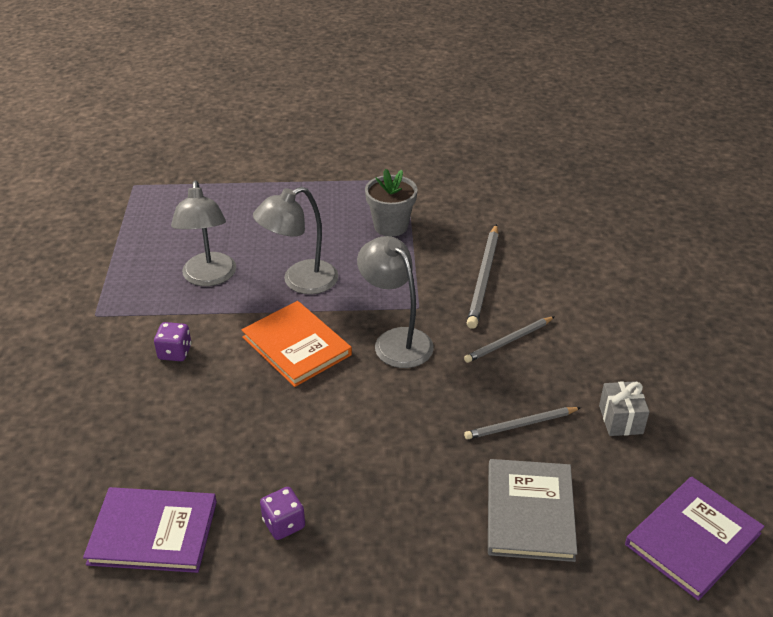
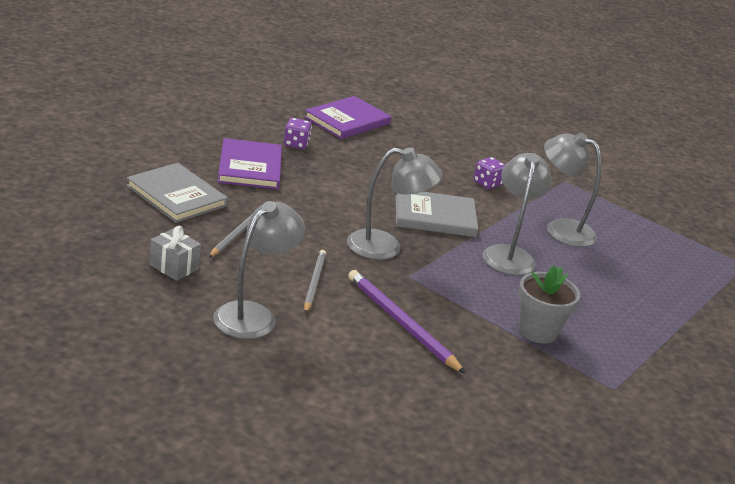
camera: 125 degrees right, 10 degrees down
orange book [241,301,352,387] -> grey book [396,191,478,237]
grey pencil [467,224,499,329] -> purple pencil [348,270,466,374]
purple book [625,476,765,601] -> purple book moved to [218,138,282,189]
none -> grey lamp [213,201,305,339]

